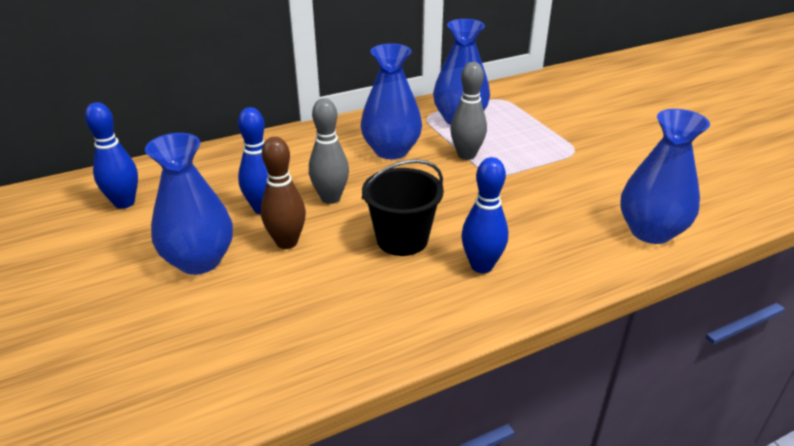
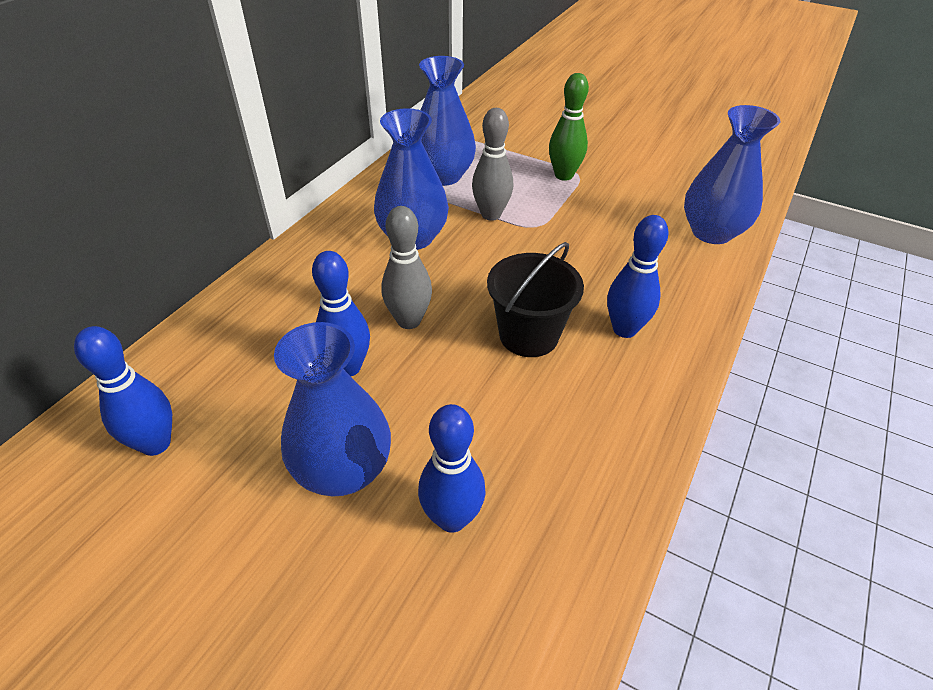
camera: 35 degrees left, 10 degrees up
brown bowling pin [261,137,306,249] -> none
none -> blue bowling pin [418,404,486,533]
none -> green bowling pin [549,73,589,181]

